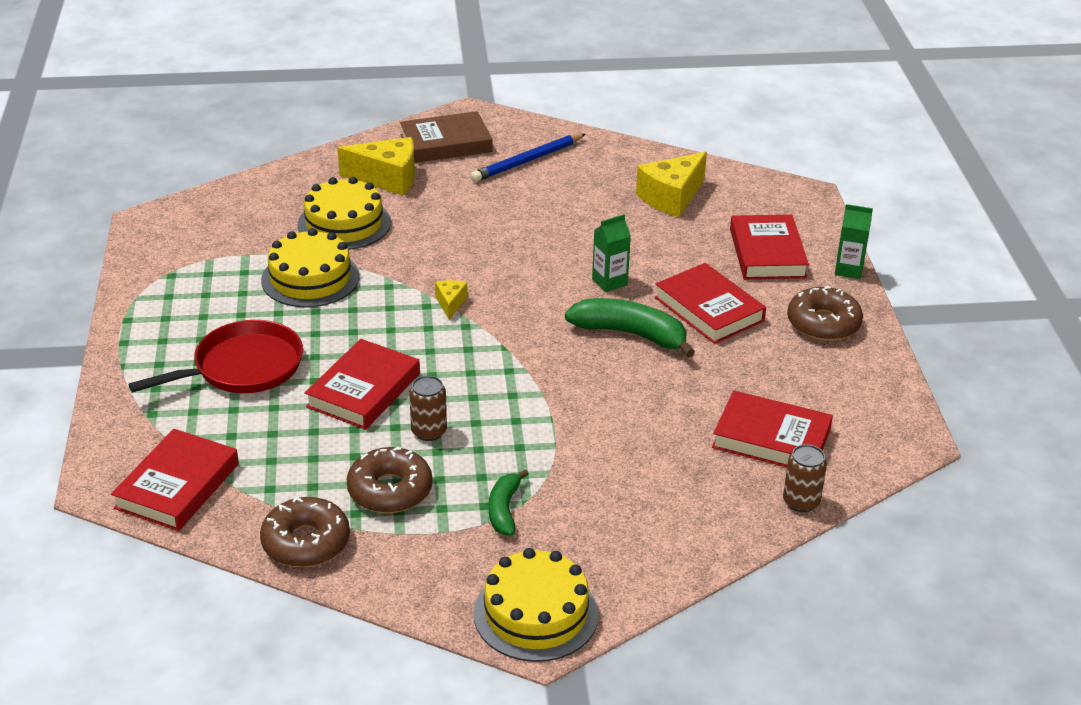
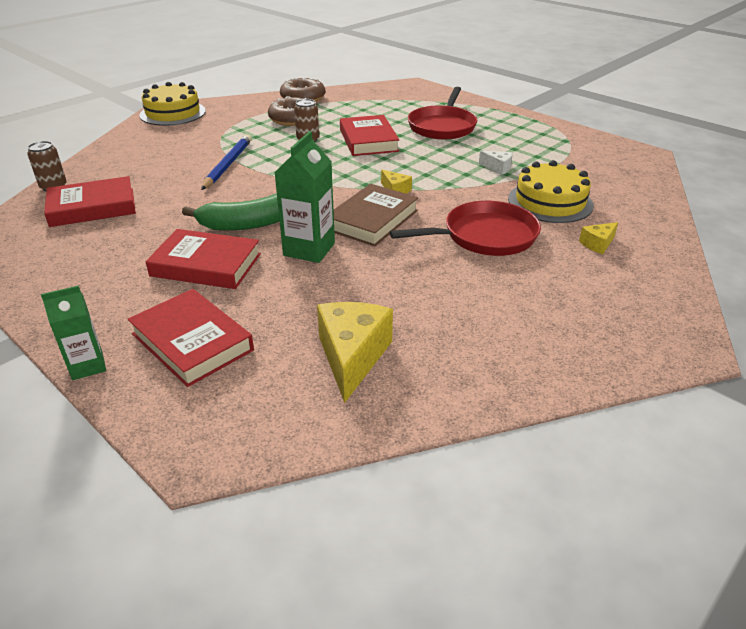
camera: 140 degrees right, 0 degrees up
red book [111,429,239,531] -> none
yellow cake [261,228,360,307] -> white cheese [479,151,513,175]
yellow cheese [338,137,415,196] -> yellow cheese [579,222,618,254], size x0.50
brown book [400,111,493,163] -> brown book moved to [334,184,418,246]
blue pencil [470,134,586,182] -> blue pencil moved to [201,134,252,190]
green banana [489,469,529,536] -> none
green carton [592,214,631,292] -> green carton [275,131,335,263], size x1.57
brown donut [787,286,863,341] -> none
none -> red pan [390,201,541,256]

